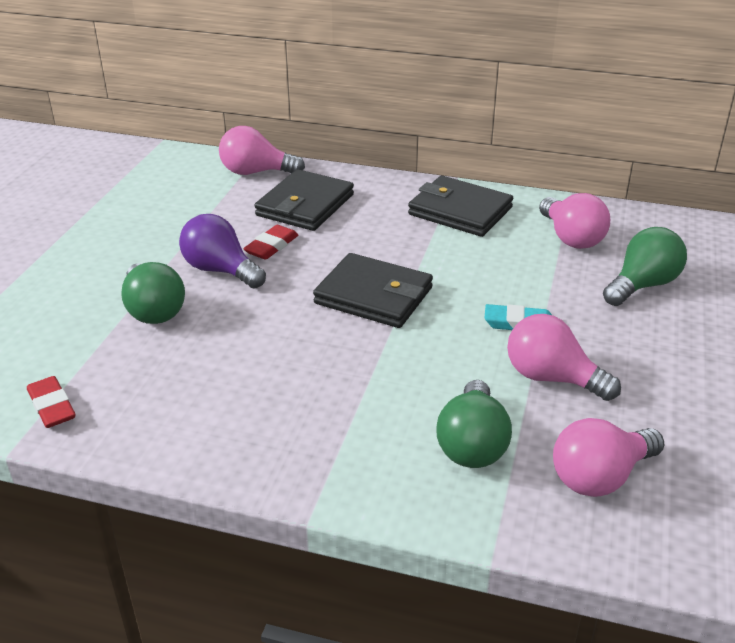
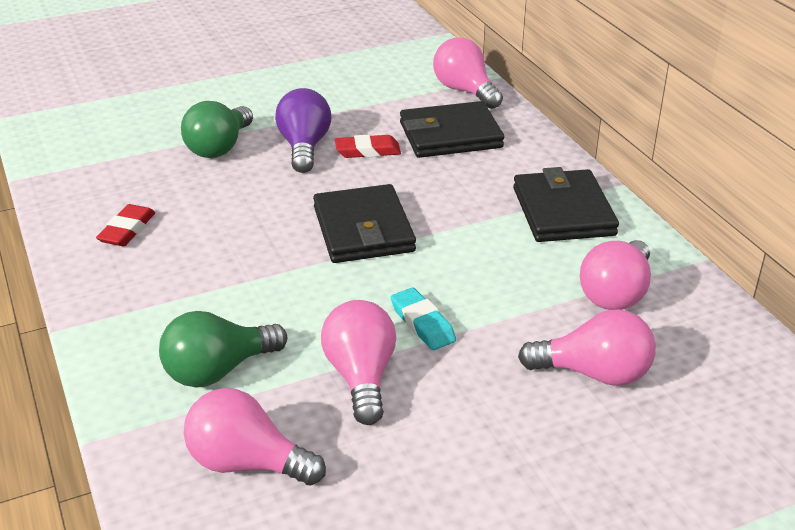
camera: 50 degrees right, 0 degrees up
red eraser [27,376,76,428] -> red eraser moved to [96,204,155,246]
green light bulb [603,227,687,306] -> pink light bulb [518,309,656,386]

